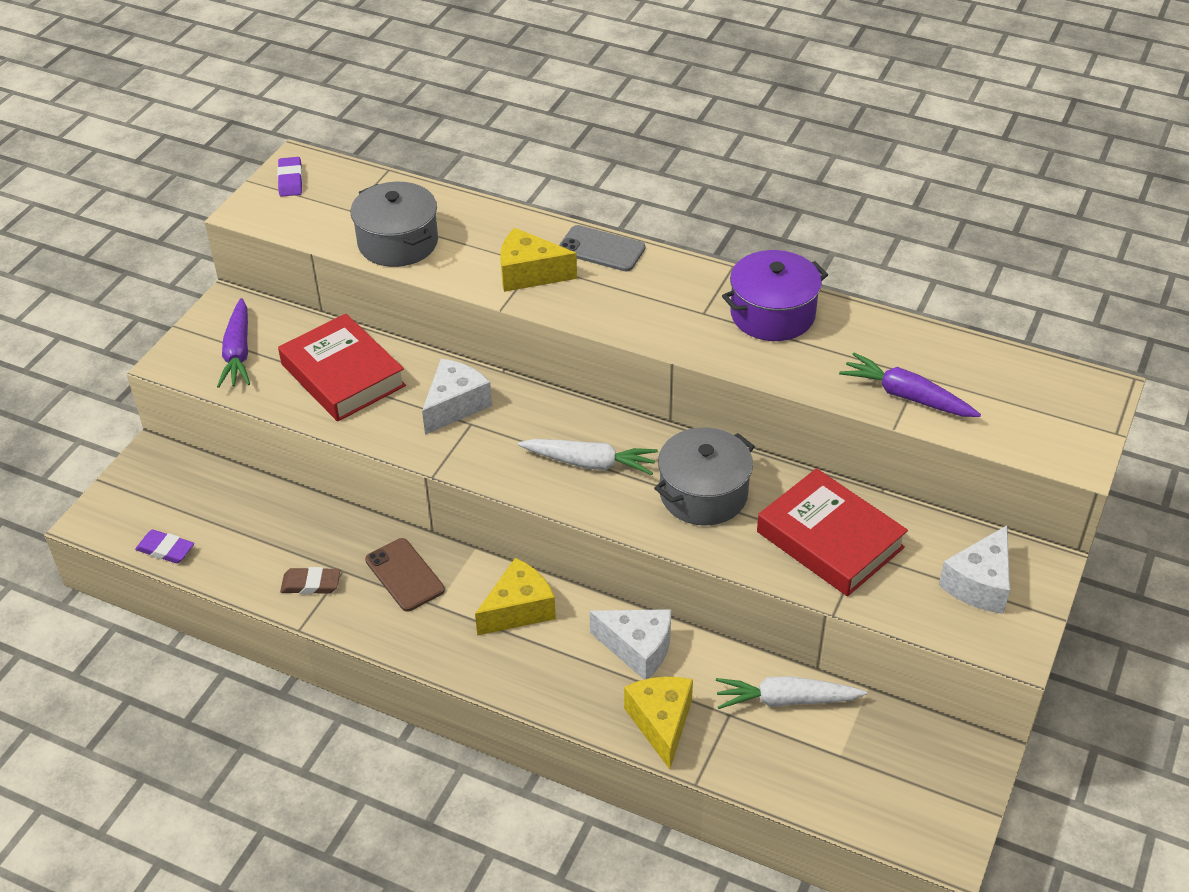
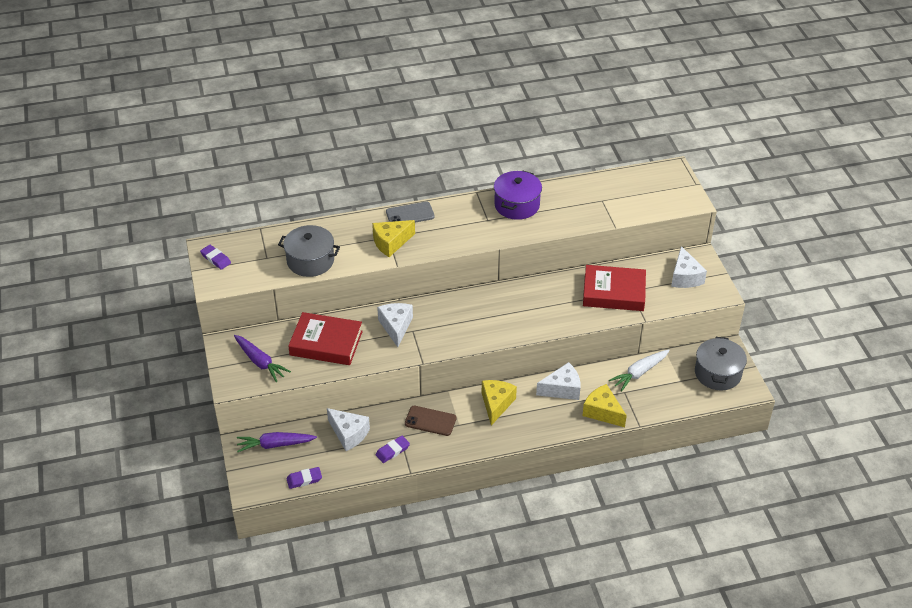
camera: 40 degrees left, 0 degrees up
brown eraser [280,567,341,594] -> purple eraser [375,436,410,463]
white carrot [518,439,658,475] -> none
grey pot [654,427,755,525] -> grey pot moved to [695,337,747,390]
purple carrot [839,353,981,417] -> purple carrot moved to [237,432,317,452]
none -> white cheese [327,408,370,451]

